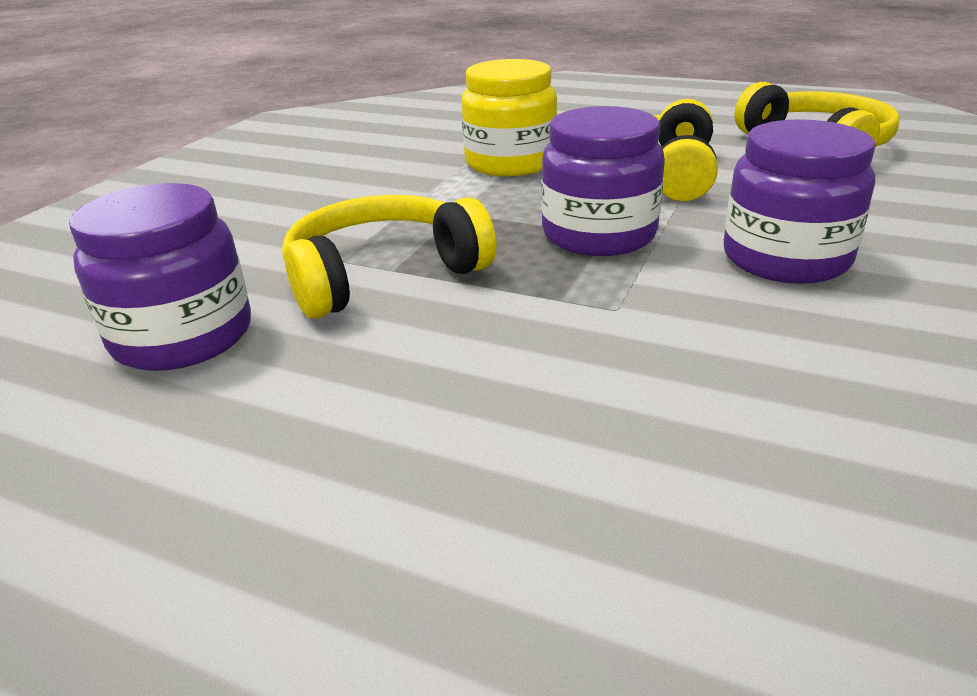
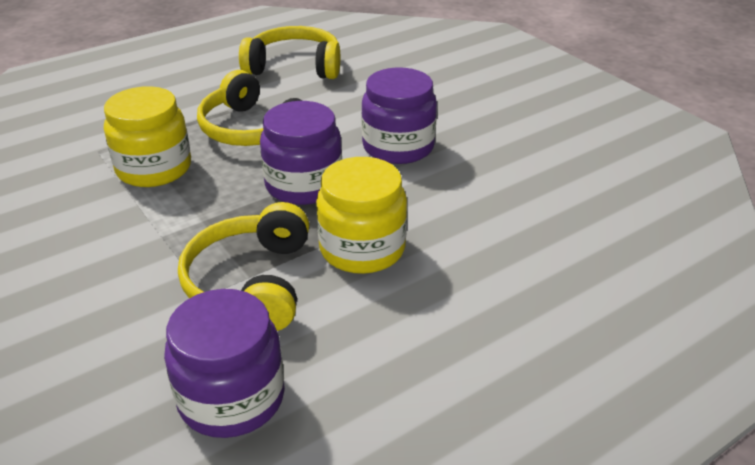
camera: 60 degrees left, 5 degrees up
none -> yellow jar [316,157,407,274]

